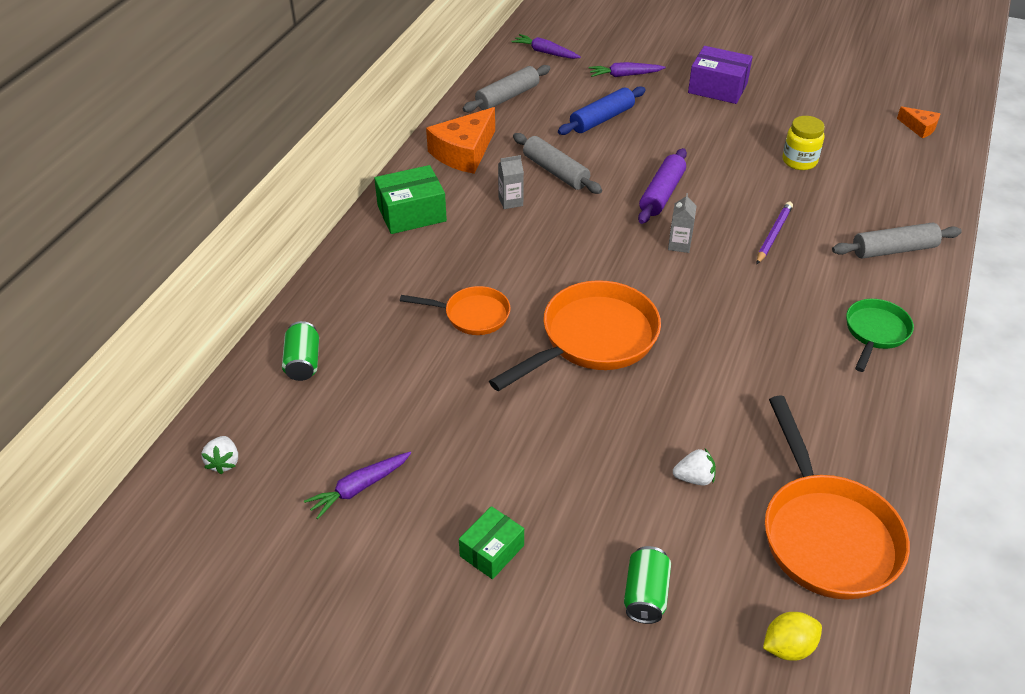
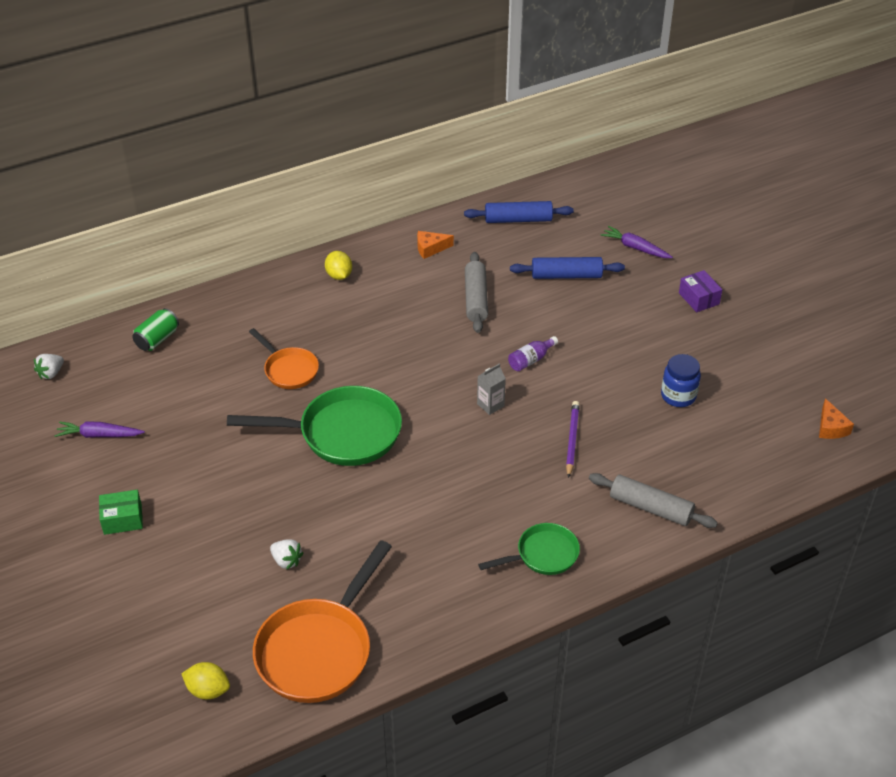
camera: 40 degrees right, 0 degrees up
green box [374,165,447,234] -> yellow lemon [325,251,352,280]
orange cheese [426,107,495,174] -> orange cheese [417,231,454,259], size x0.52
grey rolling pin [463,65,551,112] -> blue rolling pin [464,201,574,223]
orange pan [489,280,661,391] -> green pan [227,386,402,466]
grey carton [498,155,524,209] -> none
purple carrot [511,34,581,59] -> none
green can [624,546,671,624] -> none
purple rolling pin [638,148,687,224] -> purple bottle [508,336,558,371]
purple box [688,46,753,104] -> purple box [679,270,722,312], size x0.64
purple pencil [757,202,793,264] -> purple pencil turned 60 degrees counterclockwise [566,401,580,478]
yellow jar [782,116,825,170] -> blue jar [661,354,701,407]

